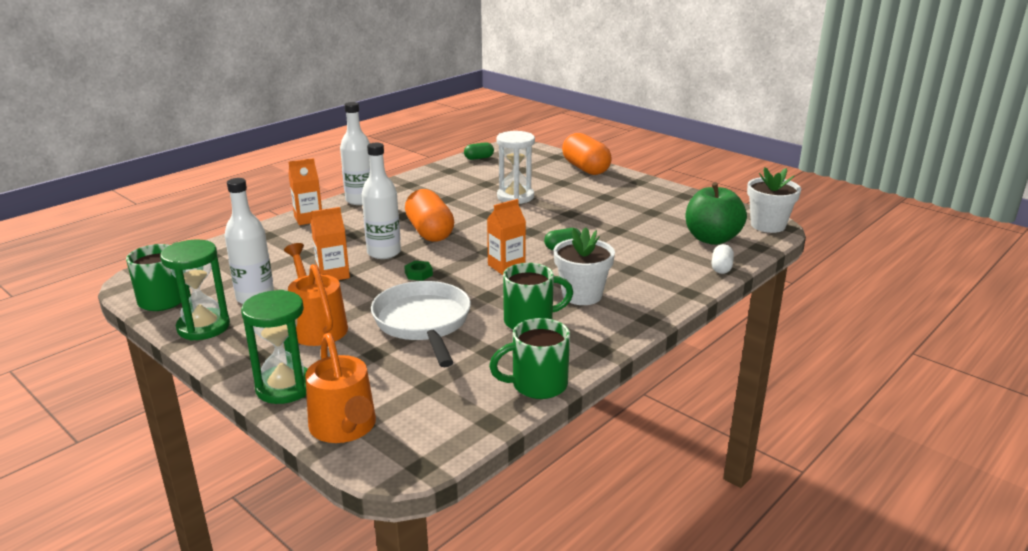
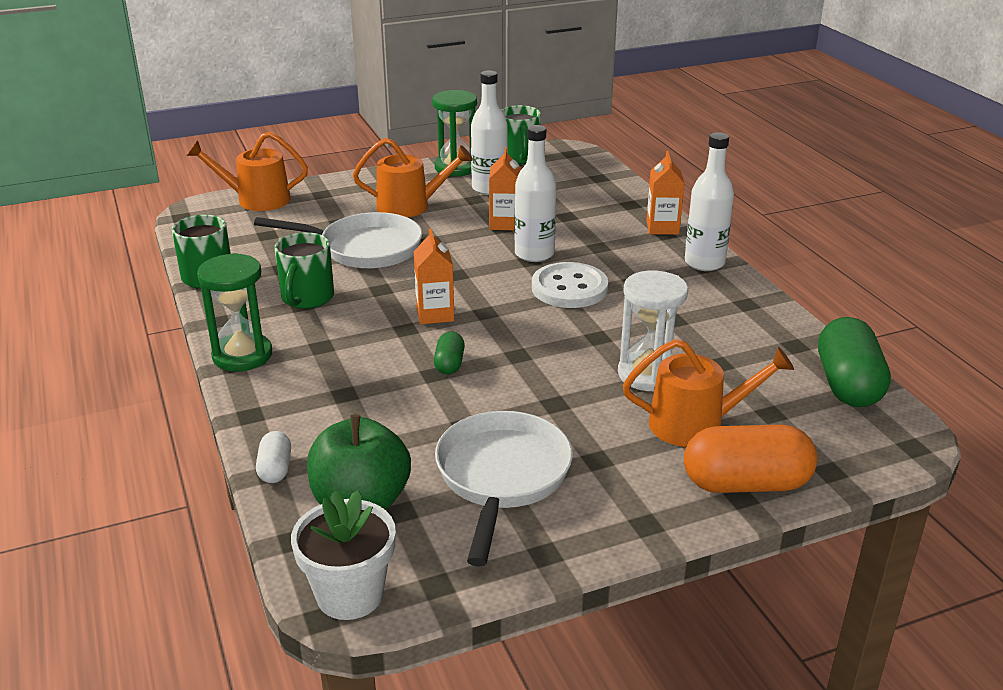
camera: 115 degrees right, 5 degrees up
green hourglass [241,290,307,404] -> green hourglass moved to [197,253,272,372]
green nut [404,261,433,281] -> none
orange capsule [405,189,454,242] -> white button [532,262,608,308]
green capsule [464,142,494,160] -> green capsule [818,317,891,407], size x2.01
white flower pot [554,227,615,305] -> none
white capsule [711,244,734,274] -> white capsule turned 45 degrees clockwise [256,431,291,483]
none -> white pan [435,411,573,567]
none -> orange watering can [623,339,794,447]

